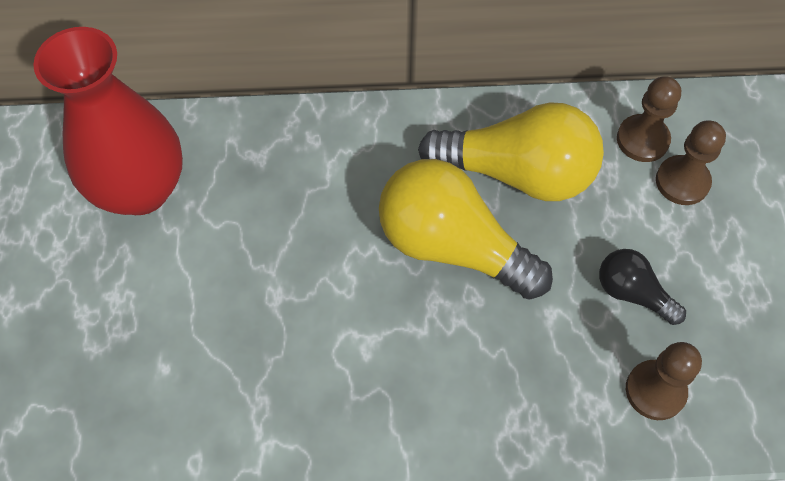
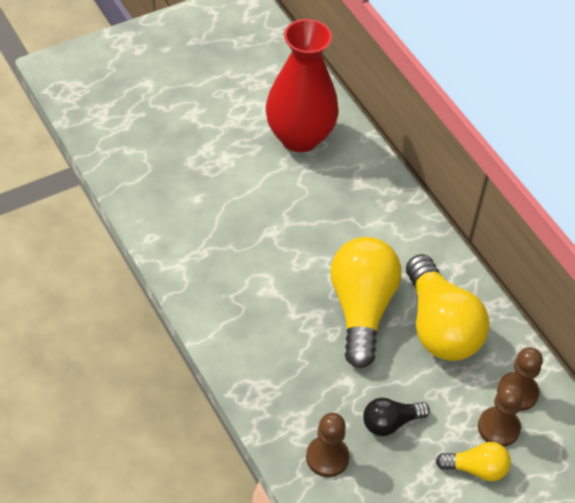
camera: 60 degrees right, 10 degrees down
black light bulb [599,249,686,325] -> black light bulb turned 120 degrees counterclockwise [363,398,430,436]
none -> yellow light bulb [436,442,511,481]

